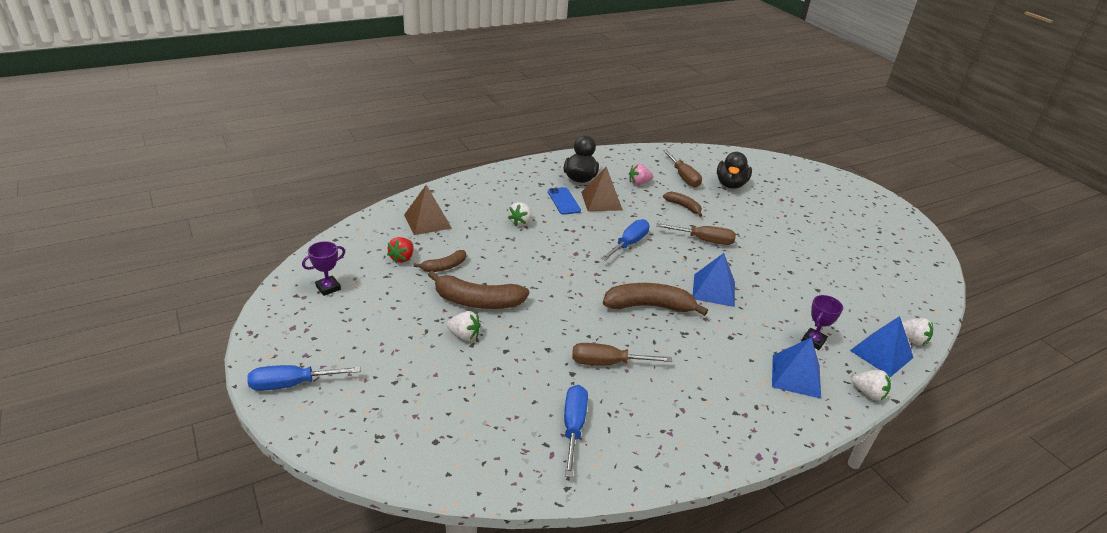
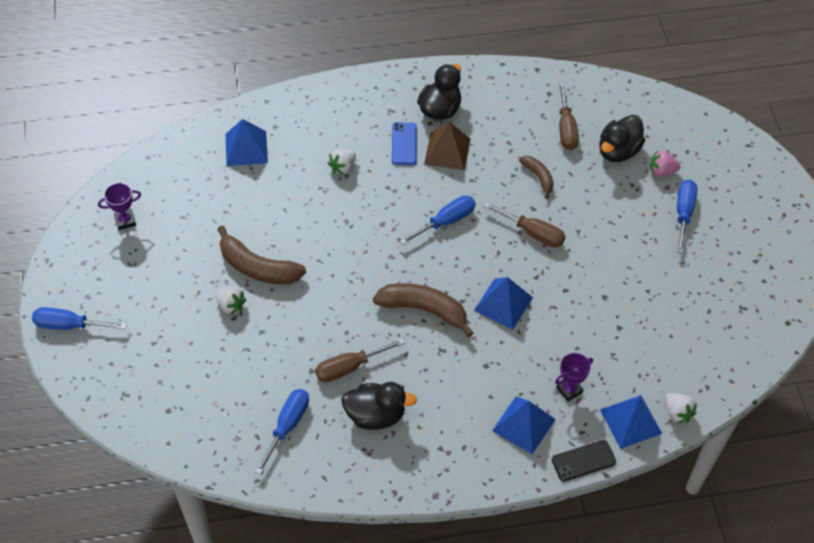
camera: 20 degrees right, 20 degrees up
red strawberry [387,237,413,263] -> none
brown pyramid [404,185,451,235] -> blue pyramid [225,119,268,166]
brown banana [413,250,466,272] -> none
brown screwdriver [572,343,672,365] -> brown screwdriver turned 45 degrees counterclockwise [315,338,405,382]
pink strawberry [629,164,654,185] -> pink strawberry moved to [650,150,681,176]
white strawberry [852,370,891,401] -> black phone [552,440,616,482]
none -> black duck [341,382,417,430]
none -> blue screwdriver [677,180,697,254]

